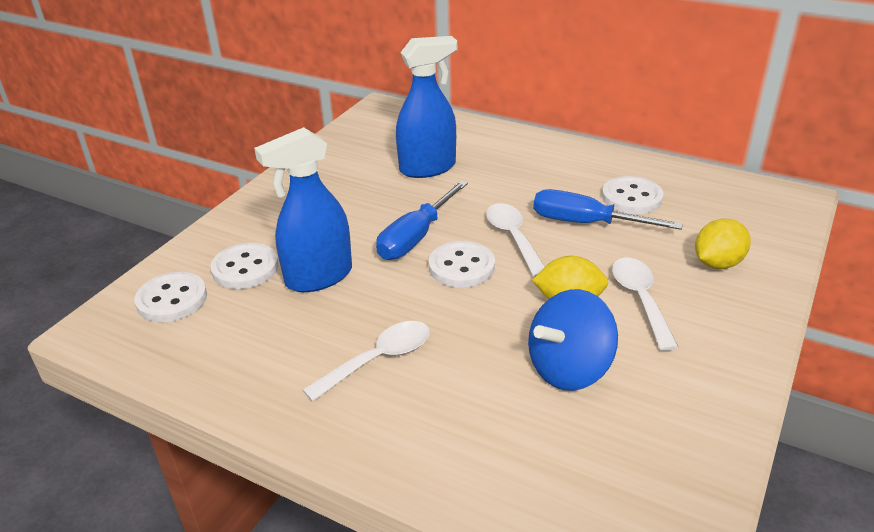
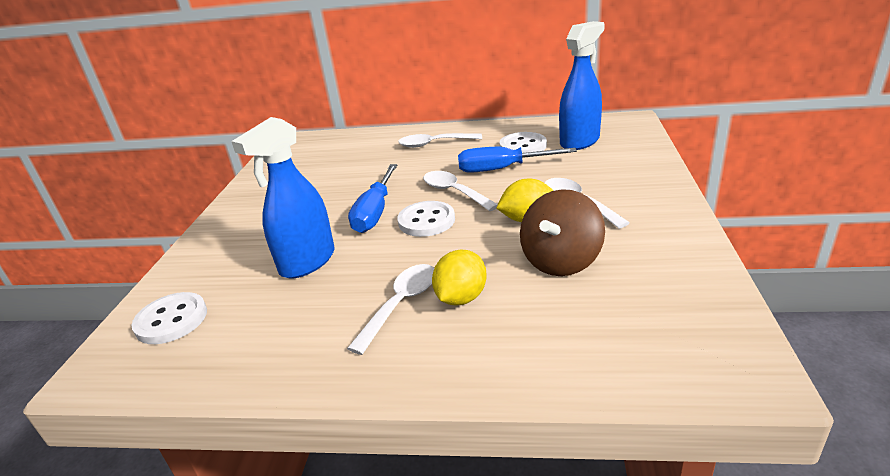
camera: 20 degrees left, 5 degrees down
white button [210,243,278,289] -> none
blue spray bottle [396,36,457,178] -> blue spray bottle moved to [559,21,605,150]
blue spinning top [528,289,618,391] -> brown spinning top [520,189,605,276]
yellow lemon [695,219,751,269] -> yellow lemon moved to [432,249,487,306]
none -> white spoon [398,133,482,148]

